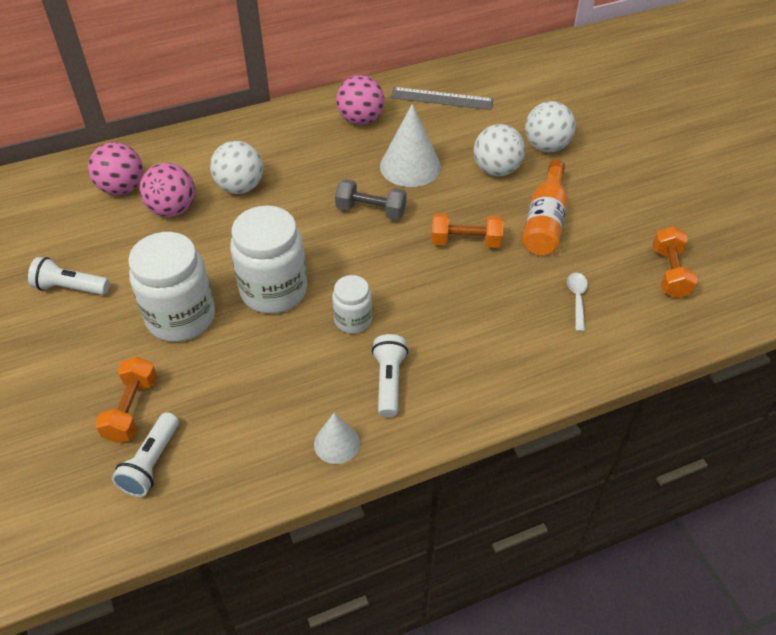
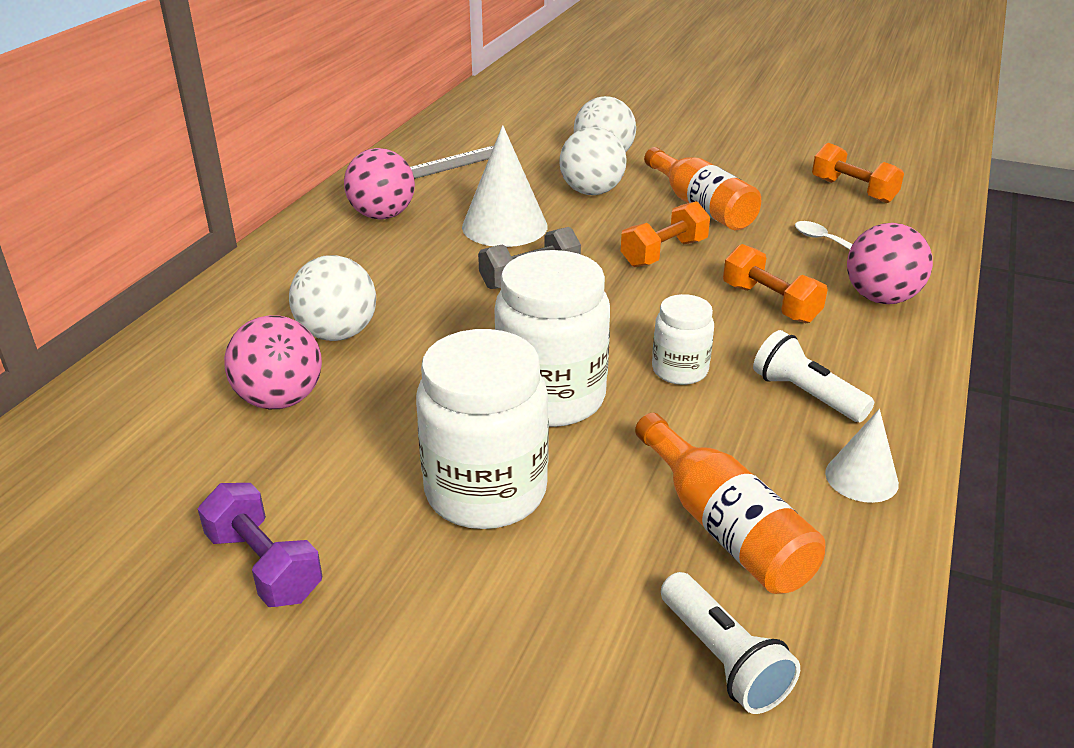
camera: 45 degrees left, 15 degrees down
white flashlight [28,257,110,295] -> purple dumbbell [198,483,322,607]
pink ball [88,142,143,195] -> pink ball moved to [847,223,933,304]
orange dumbbell [95,357,158,443] -> orange dumbbell moved to [723,244,828,323]
none -> orange bottle [635,413,825,594]

